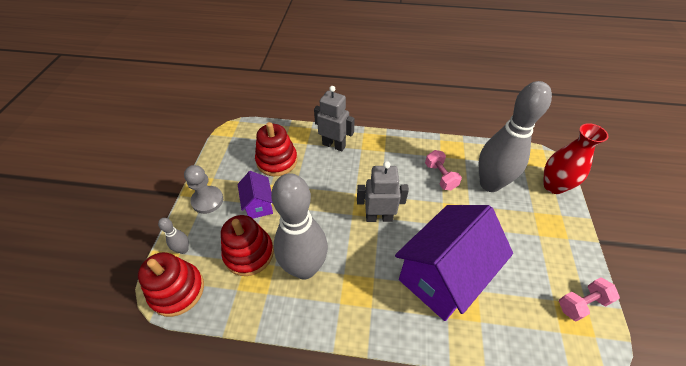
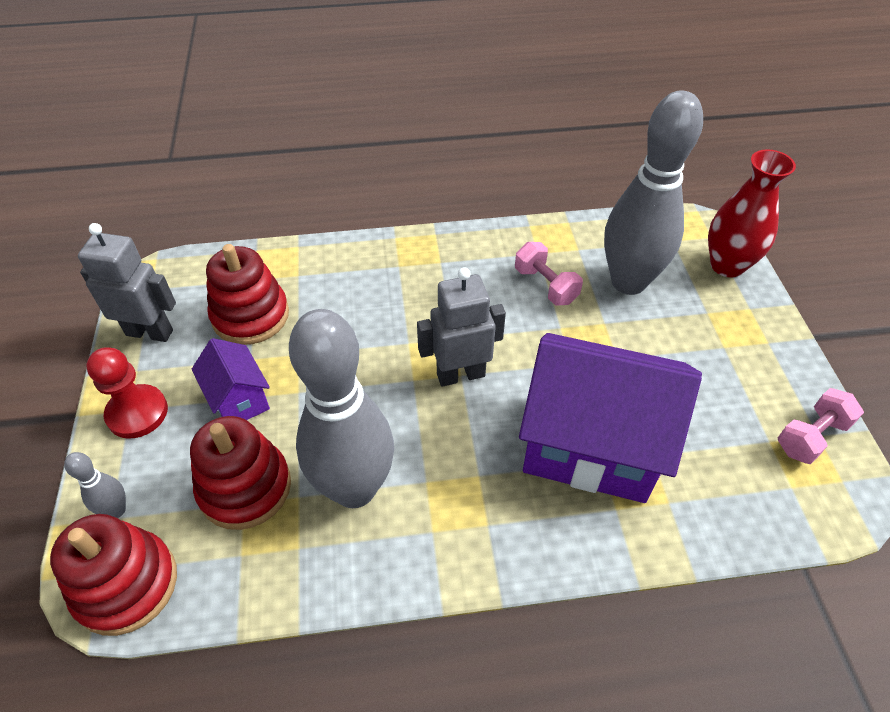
camera: 15 degrees left, 0 degrees up
grey pawn [184,165,223,214] -> red pawn [86,347,168,439]
grey robot [314,86,355,152] -> grey robot moved to [78,223,176,342]
purple house [395,205,513,321] -> purple house turned 75 degrees clockwise [519,333,702,503]

